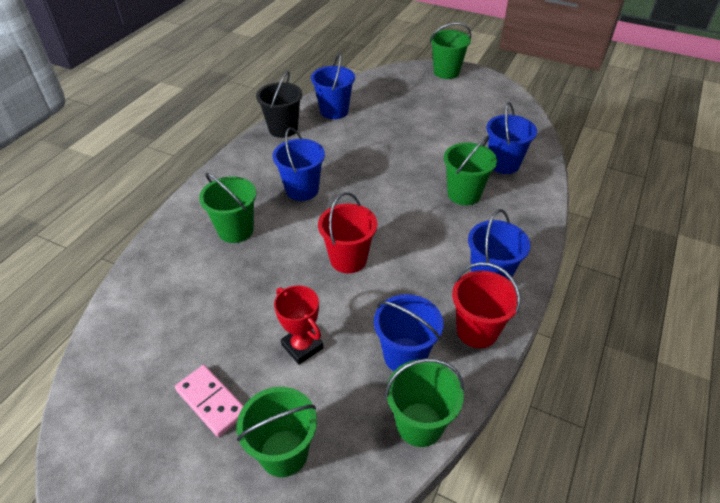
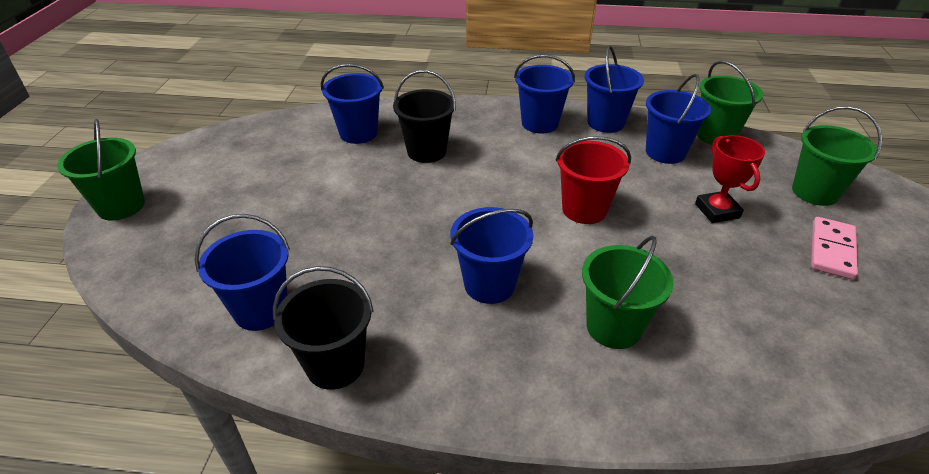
camera: 110 degrees left, 5 degrees down
red trophy [274,285,323,365] -> red trophy turned 45 degrees counterclockwise [695,135,765,223]
green bucket [444,136,497,205] -> black bucket [393,70,456,163]
red bucket [452,262,520,348] -> blue bucket [585,46,644,133]

